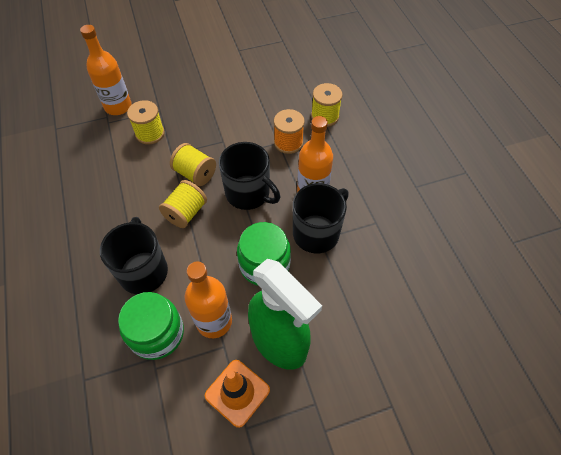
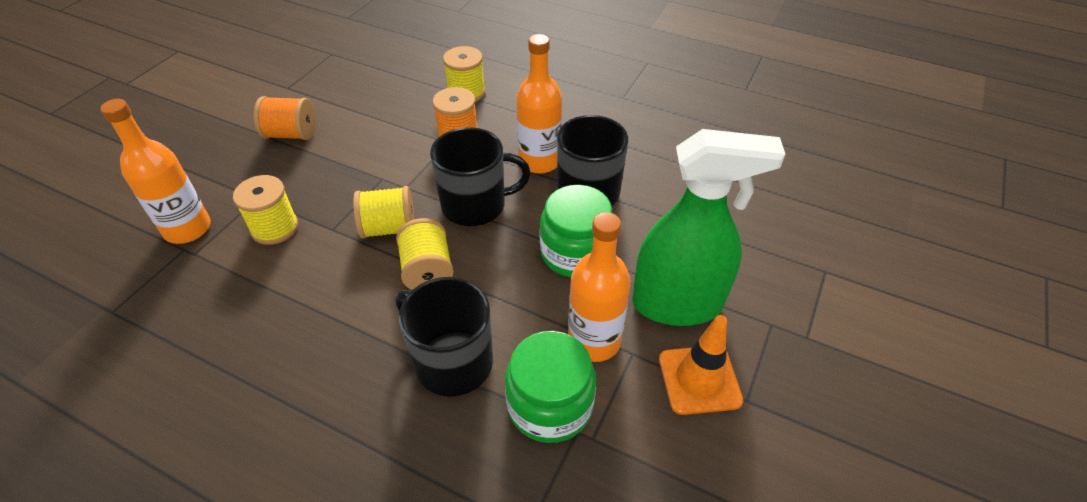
camera: 45 degrees left, 10 degrees down
none -> orange spool [254,96,316,140]

